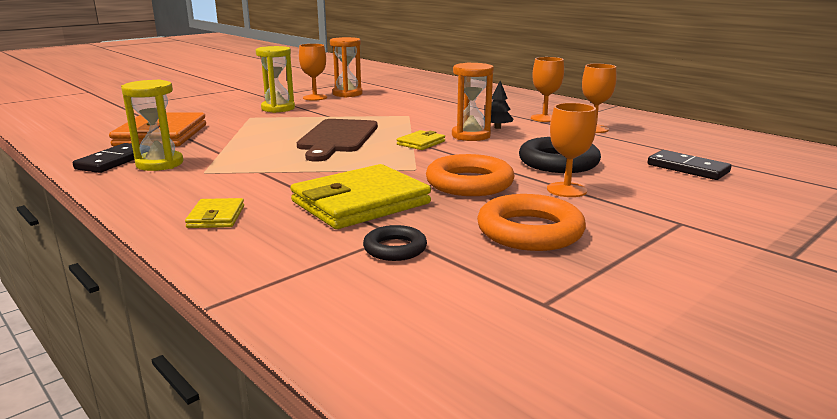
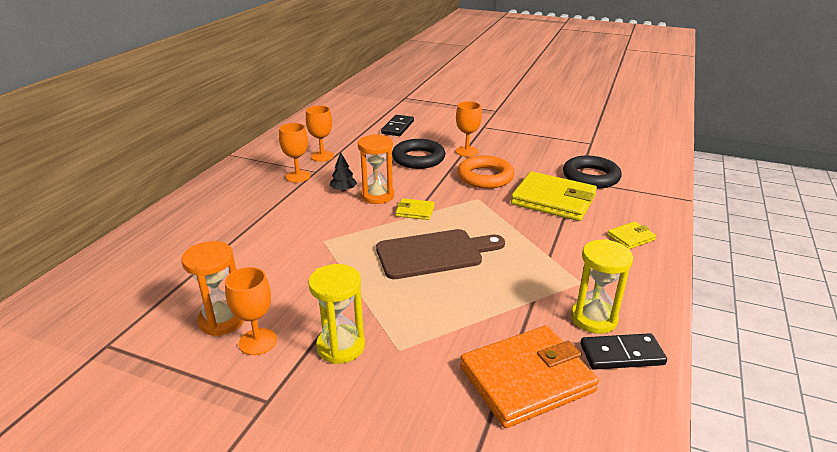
camera: 115 degrees left, 10 degrees up
black ring [363,225,427,261] -> black ring [563,156,622,189], size x1.77
orange ring [477,194,586,251] -> none

